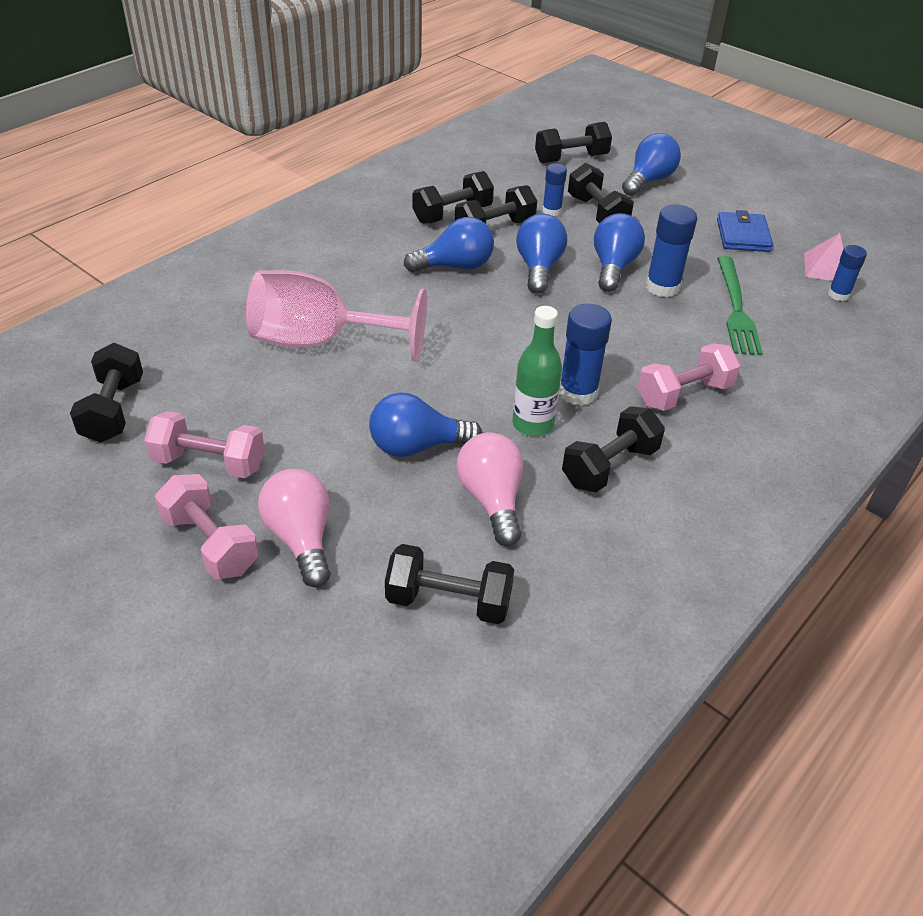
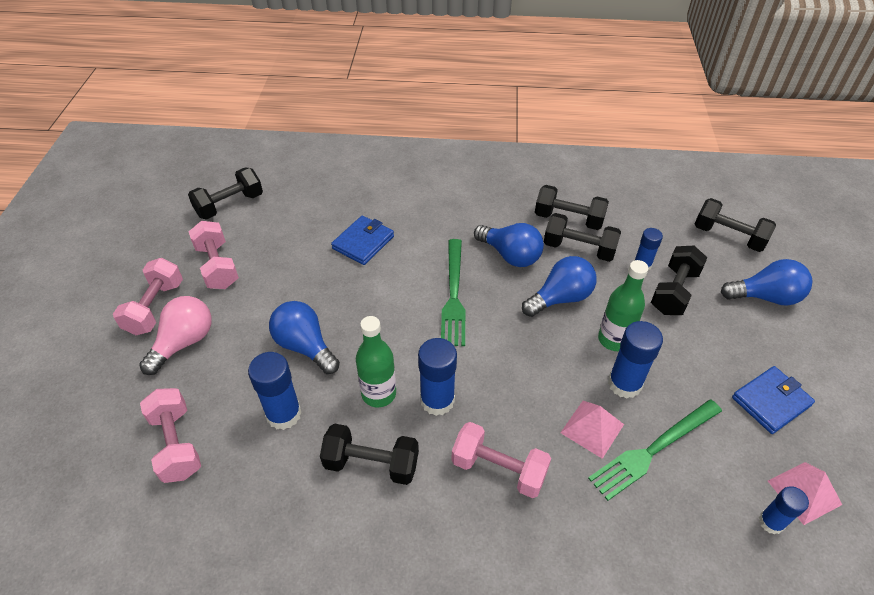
camera: 55 degrees right, 5 degrees up
pink goblet [246,270,427,362] -> blue wallet [331,215,394,265]
black dumbbell [385,544,514,624] -> pink dumbbell [140,388,201,483]
pink light bulb [456,432,523,546] -> blue glue stick [248,352,302,430]
blue light bulb [594,213,645,292] -> green bottle [598,260,649,351]
none -> green fork [441,239,466,346]
none -> pink pyramid [560,401,624,459]

